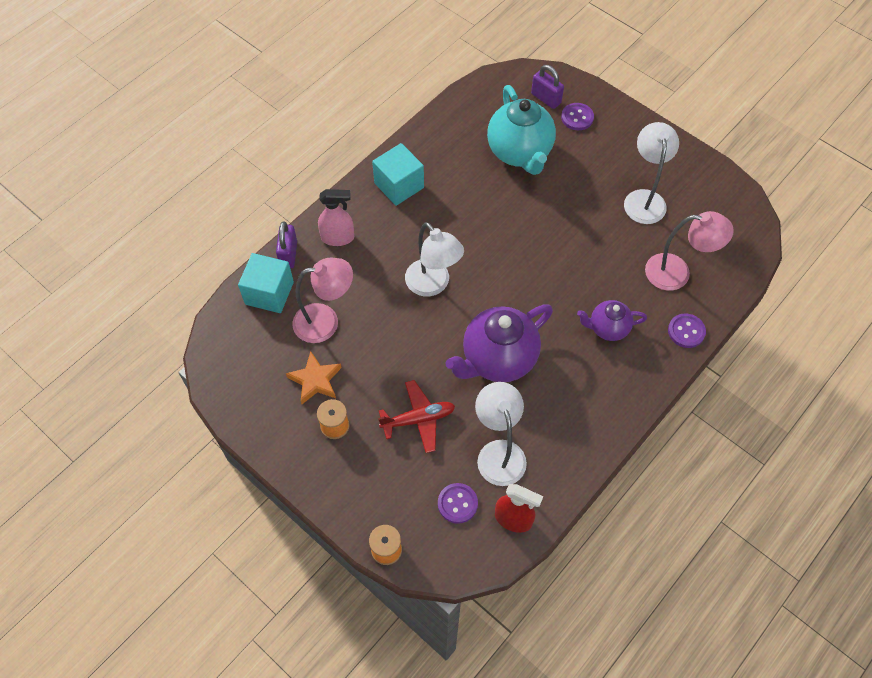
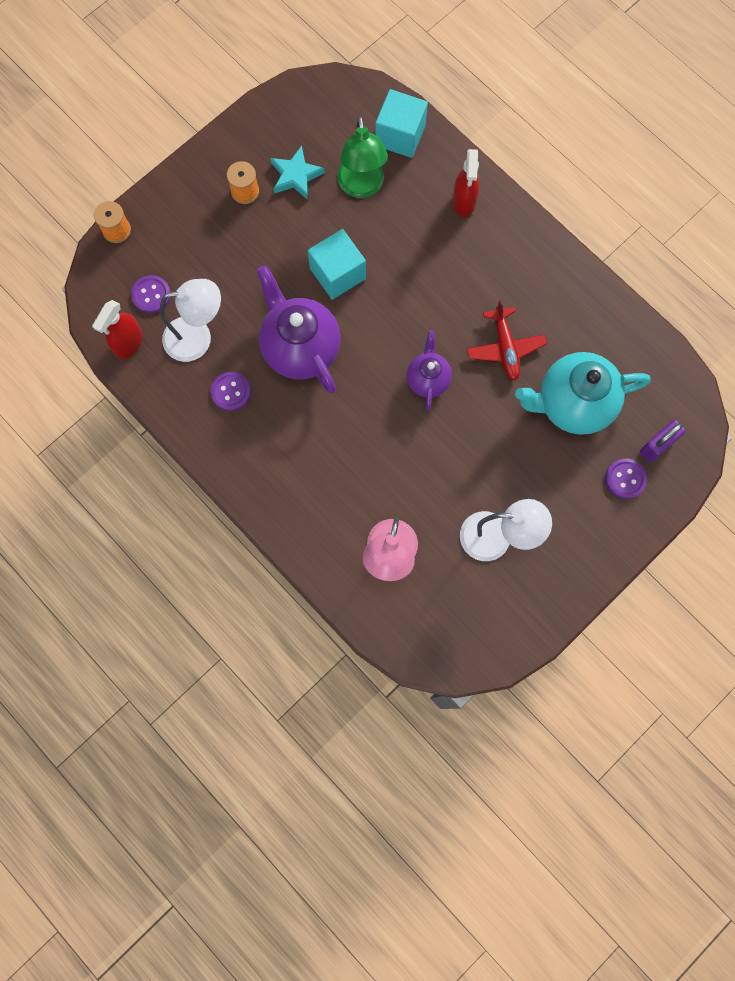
camera: 95 degrees right, 15 degrees up
purple padlock [276,221,297,268] -> none
orange star [286,351,342,404] -> turquoise star [271,146,325,200]
pink lamp [292,258,353,343] -> green lamp [337,116,388,198]
pink spray bottle [318,189,354,246] -> red spray bottle [453,149,480,217]
turquoise cube [372,143,424,206] -> turquoise cube moved to [308,229,366,300]
red plane [378,380,455,453] -> red plane moved to [467,300,547,381]
white lamp [405,222,464,297] -> none
purple teapot [577,300,647,341] -> purple teapot moved to [407,331,452,410]
purple button [668,313,706,348] -> purple button moved to [211,372,251,411]

